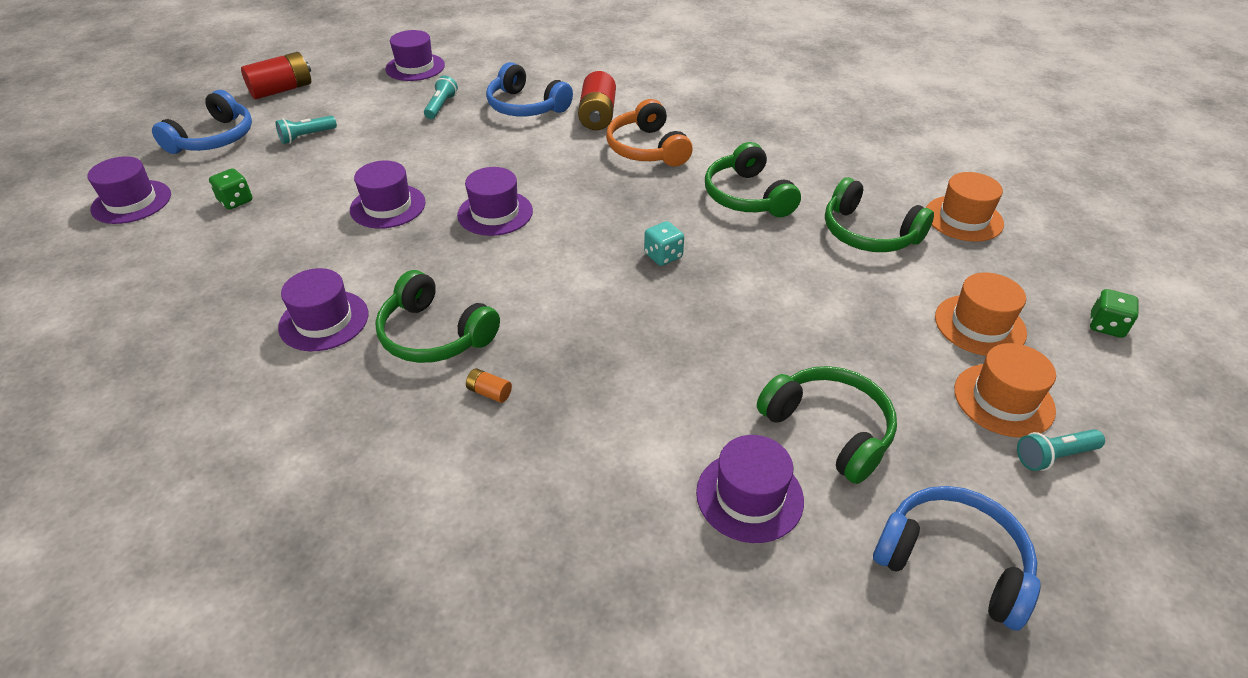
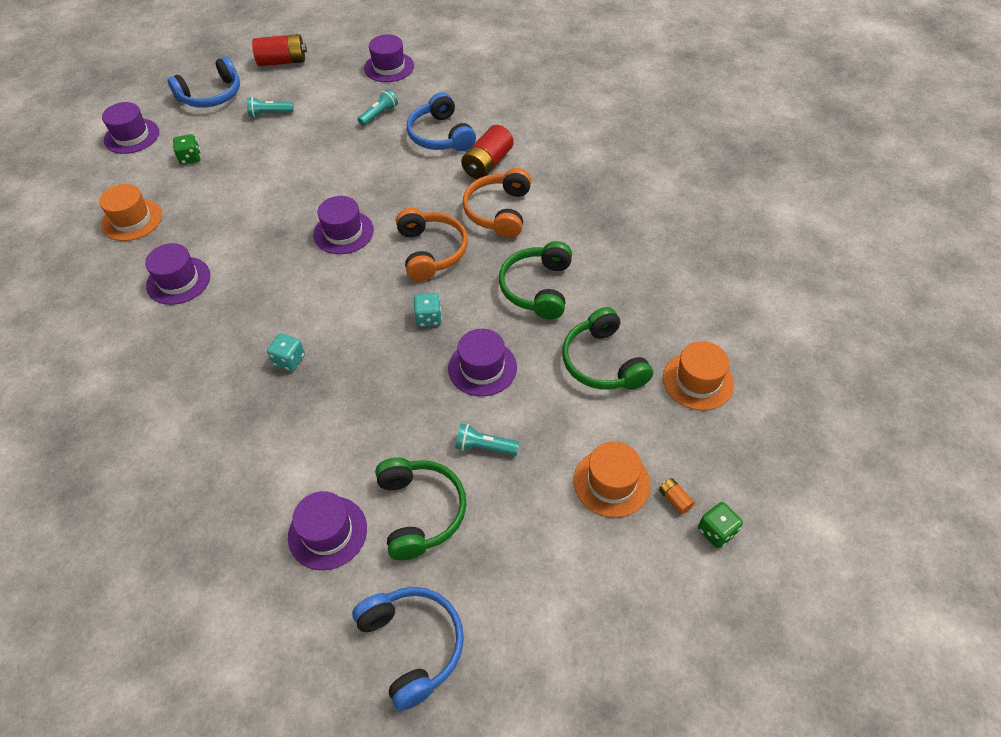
camera: 30 degrees right, 10 degrees up
purple hat [350,160,425,229] -> purple hat moved to [448,329,517,397]
green headphones [375,270,500,363] -> none
orange battery [466,368,512,403] -> orange battery moved to [659,478,695,515]
orange hat [954,343,1056,437] -> orange hat moved to [99,184,162,241]
turquoise flashlight [1017,429,1105,471] -> turquoise flashlight moved to [455,424,519,455]
none -> turquoise dice [267,333,305,371]
none -> orange headphones [396,208,468,281]

